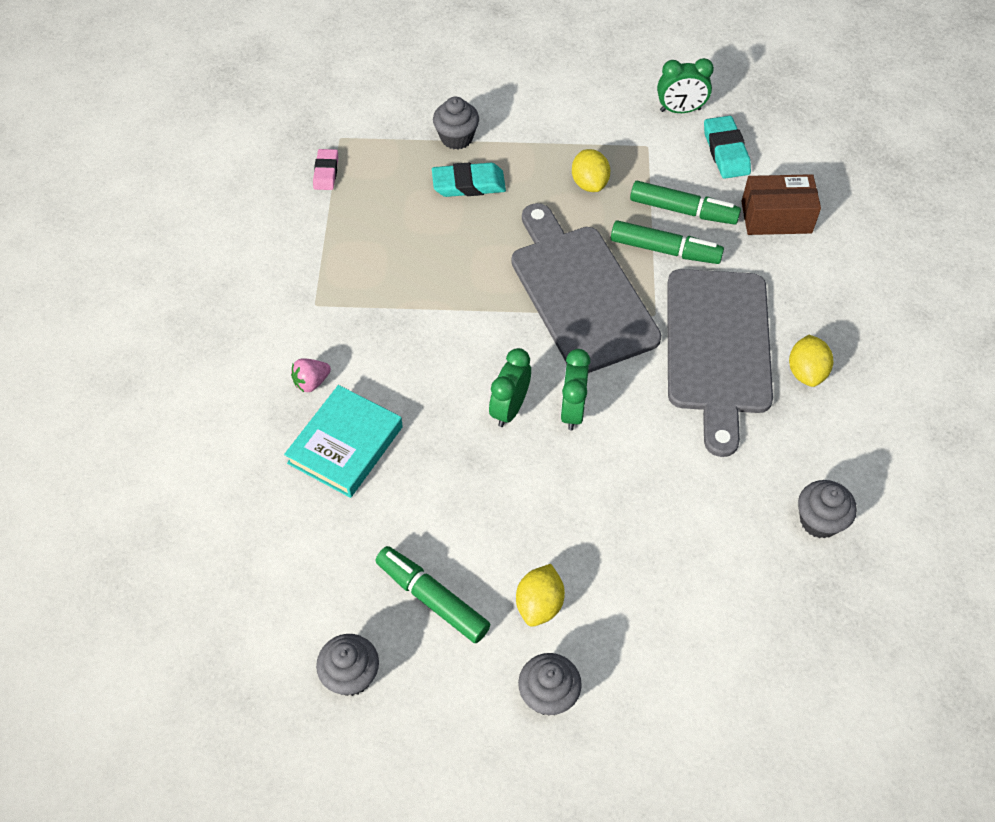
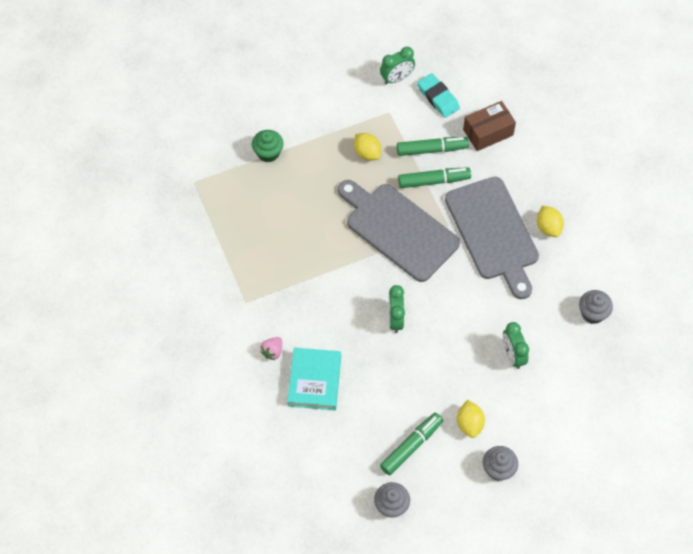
camera: 25 degrees left, 5 degrees up
pink eraser [313,149,338,190] -> none
green marker [375,546,490,643] -> green marker turned 120 degrees clockwise [380,413,443,475]
turquoise eraser [432,163,506,197] -> none
grey cupcake [433,97,479,149] -> green cupcake [252,130,283,162]
green clock [560,349,590,430] -> green clock moved to [503,322,529,369]

